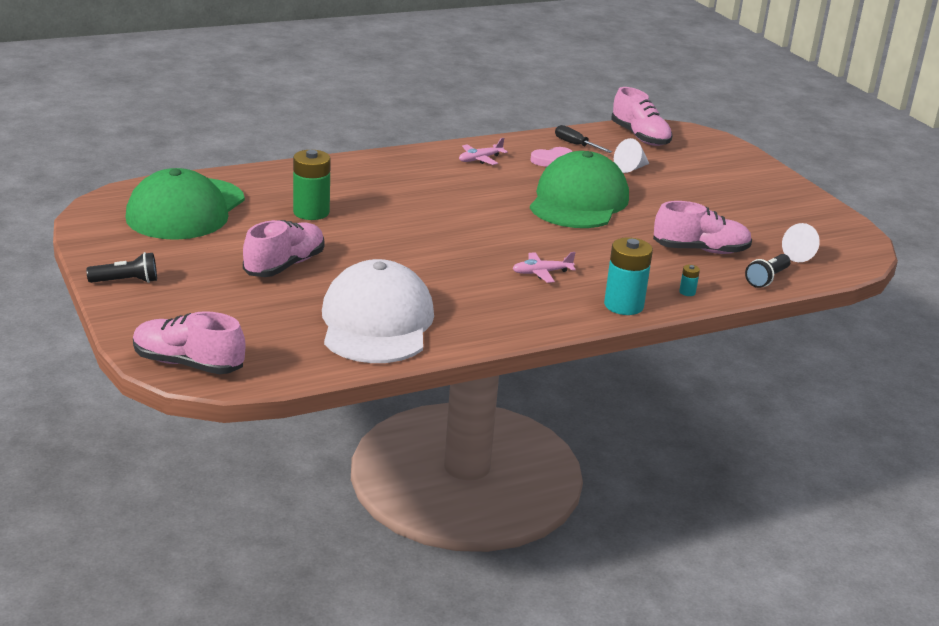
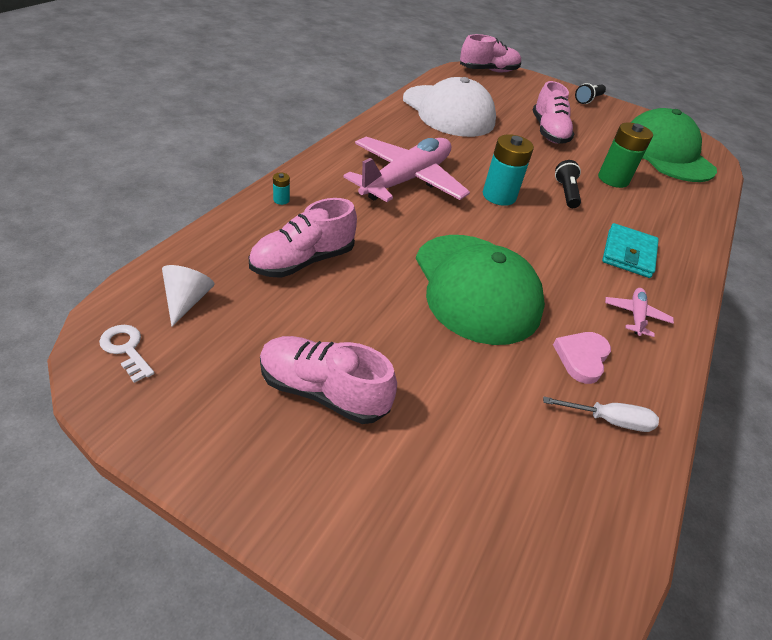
camera: 140 degrees right, 15 degrees up
pink plane [512,252,576,283] -> pink plane [343,137,470,202], size x2.41
black screwdriver [555,125,612,153] -> white screwdriver [543,397,659,432]
turquoise battery [604,237,653,315] -> turquoise battery moved to [483,134,534,206]
pink shoe [611,87,673,146] -> pink shoe moved to [260,336,397,424]
white cone [614,138,650,173] -> none
black flashlight [745,254,791,288] -> black flashlight moved to [555,160,581,208]
none -> white key [99,325,154,383]
none -> turquoise wallet [602,223,659,278]

